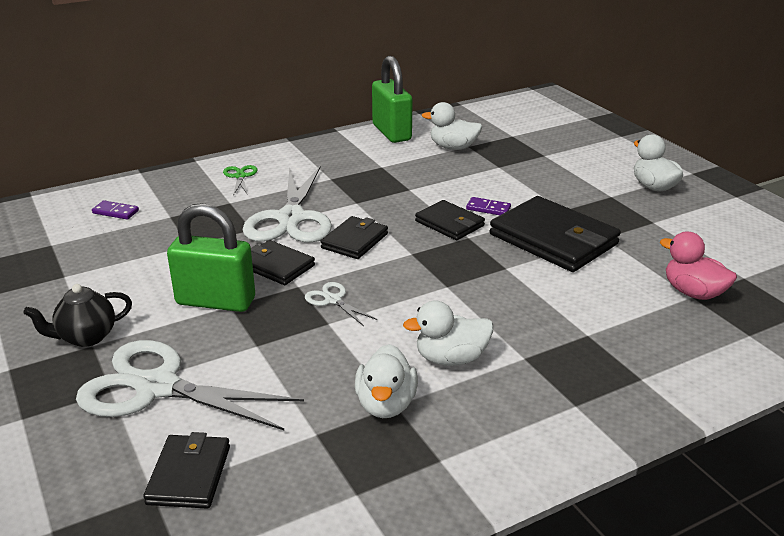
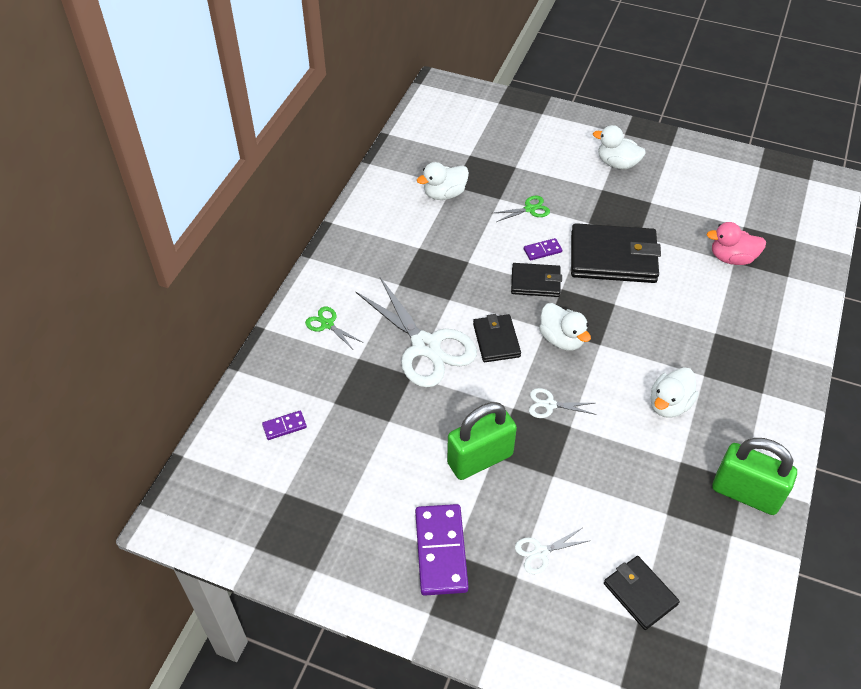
camera: 40 degrees left, 20 degrees up
black teapot [23,284,132,347] -> purple domino [415,504,469,596]
white scissors [76,340,304,430] -> white scissors [515,528,588,574], size x0.43
black wallet [251,240,315,285] -> none
white duck [355,344,418,418] -> white duck moved to [539,303,591,350]
green padlock [372,56,413,143] -> green padlock moved to [712,438,797,515]
none -> green scissors [494,196,550,222]

